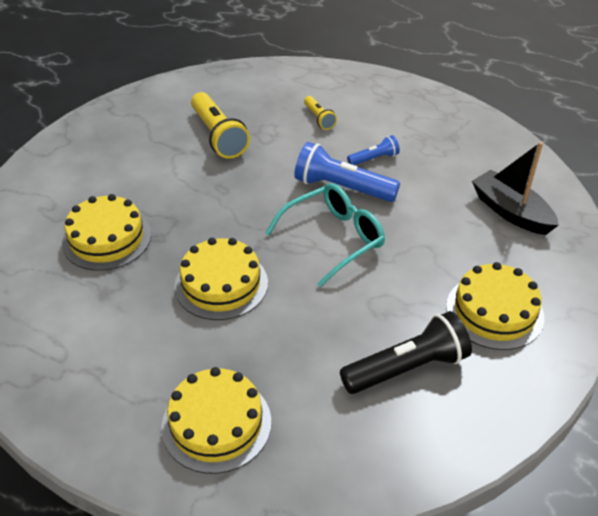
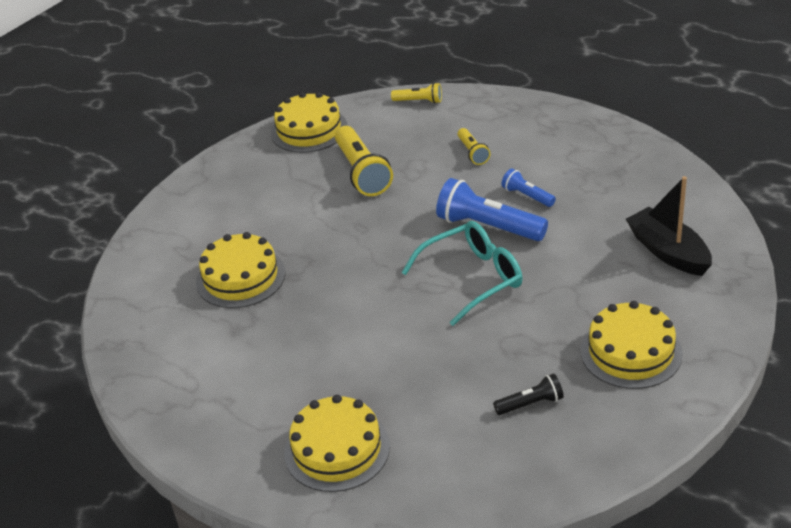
camera: 10 degrees right, 5 degrees down
yellow cake [174,238,268,320] -> yellow cake moved to [271,92,348,153]
black flashlight [340,311,472,394] -> black flashlight [493,374,564,415], size x0.53
blue flashlight [347,135,400,165] -> blue flashlight turned 120 degrees counterclockwise [502,168,556,207]
none -> yellow flashlight [391,83,442,104]

